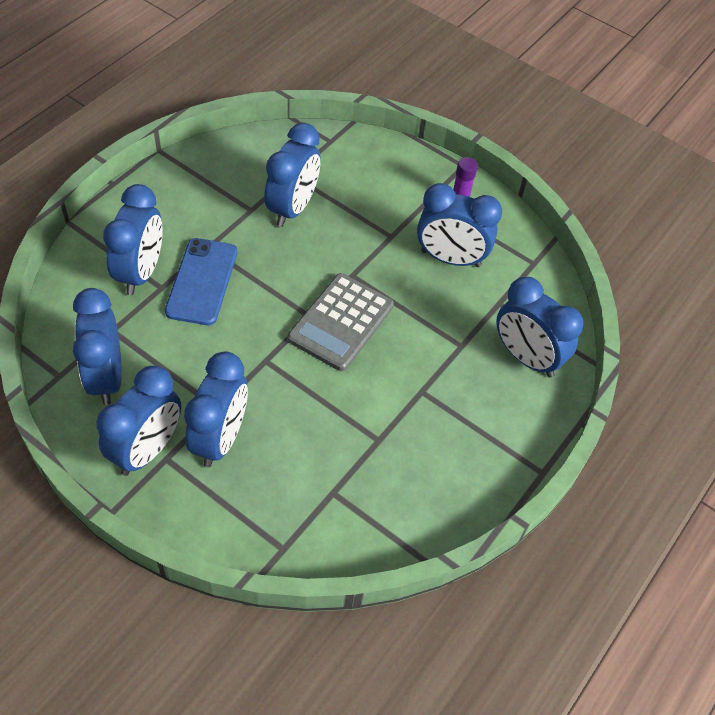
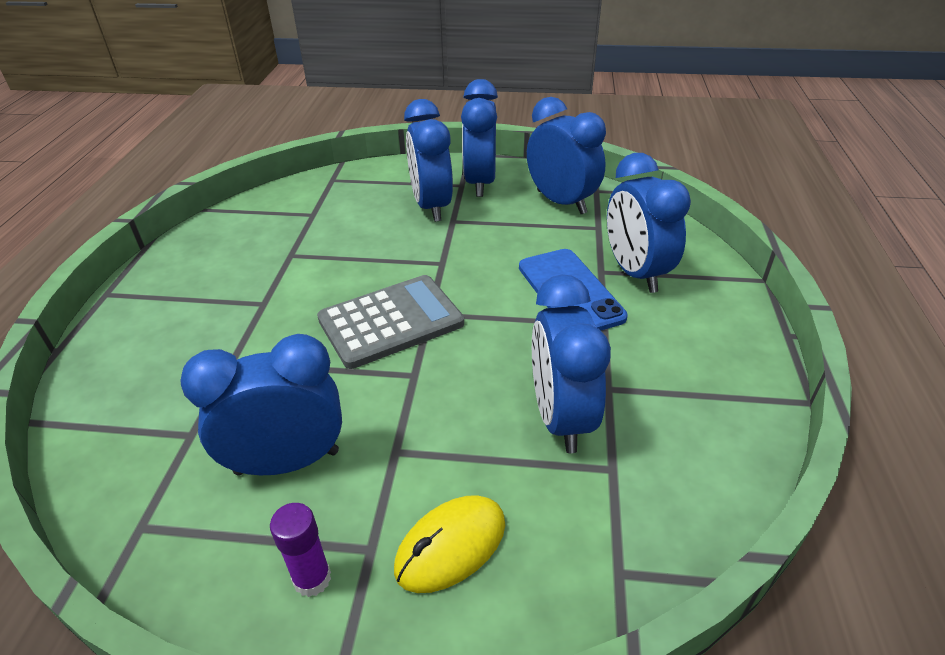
camera: 155 degrees right, 15 degrees down
grey calculator [287,273,394,371] -> grey calculator turned 60 degrees clockwise [317,275,464,369]
blue clock [496,277,584,377] -> none
none -> yellow mouse [394,495,505,593]

